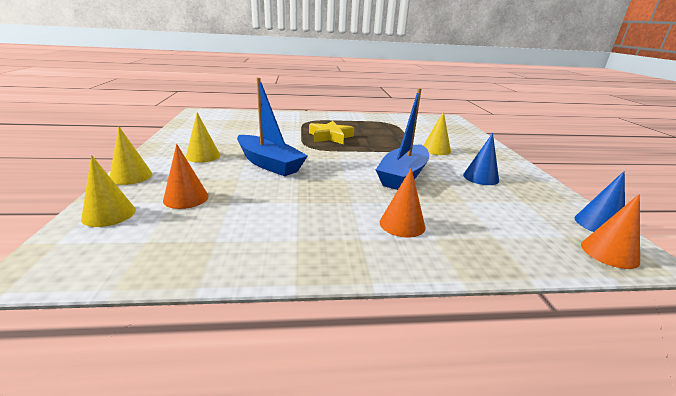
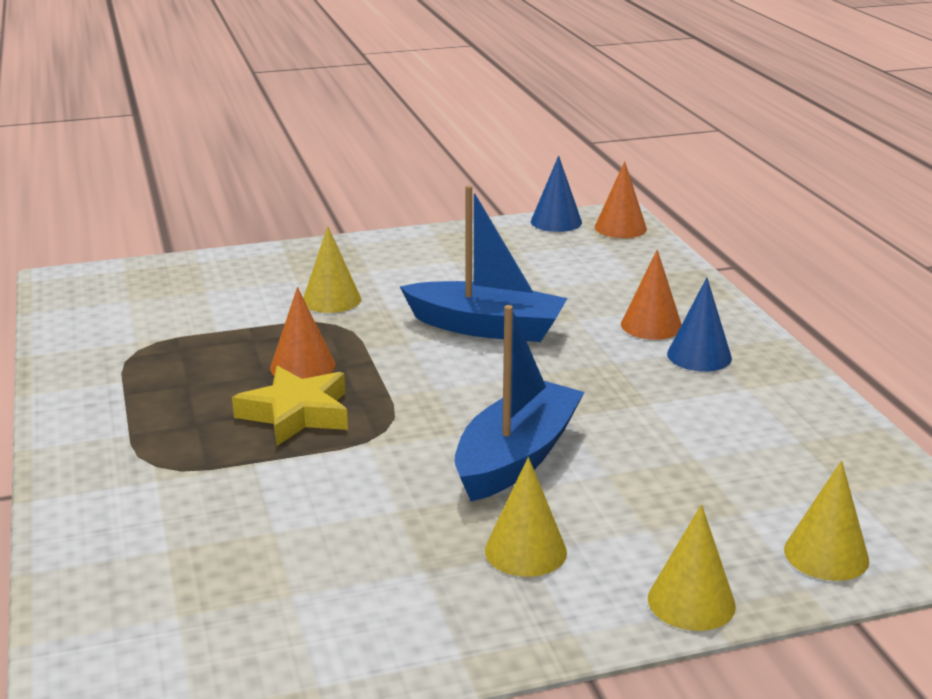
camera: 100 degrees left, 0 degrees up
orange cone [163,144,209,209] -> orange cone moved to [270,287,335,379]
blue cone [463,133,499,185] -> blue cone moved to [667,278,732,371]

